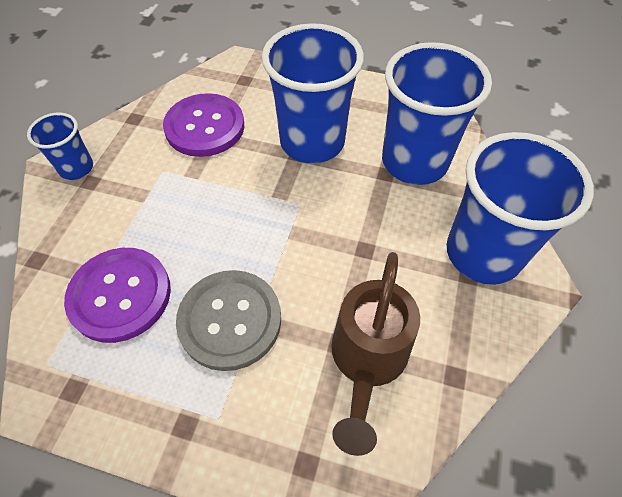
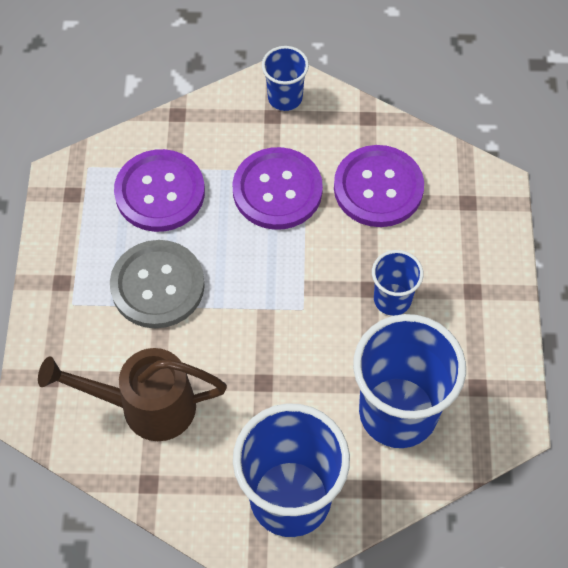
camera: 75 degrees right, 5 degrees up
blue cup [262,23,364,163] -> blue cup [372,250,424,316], size x0.51
none -> purple button [233,147,323,230]

